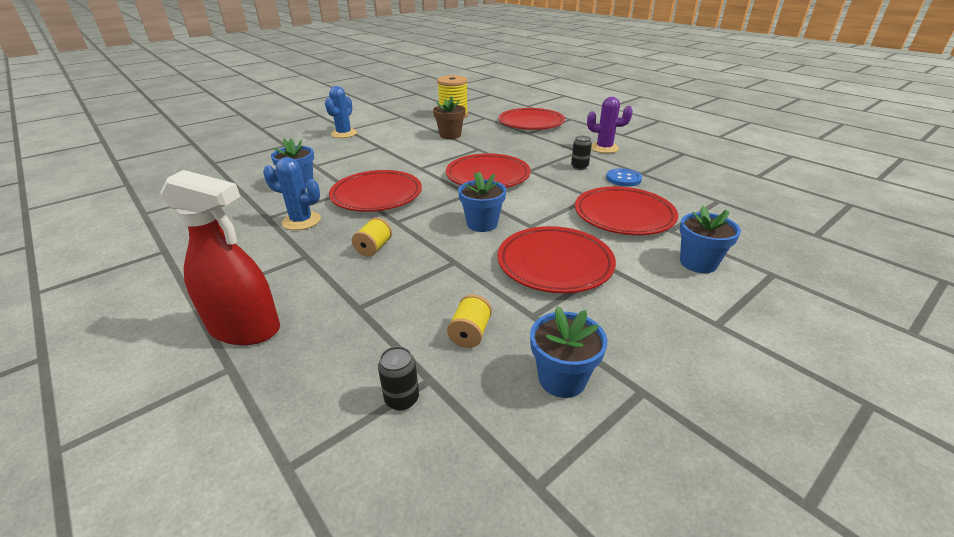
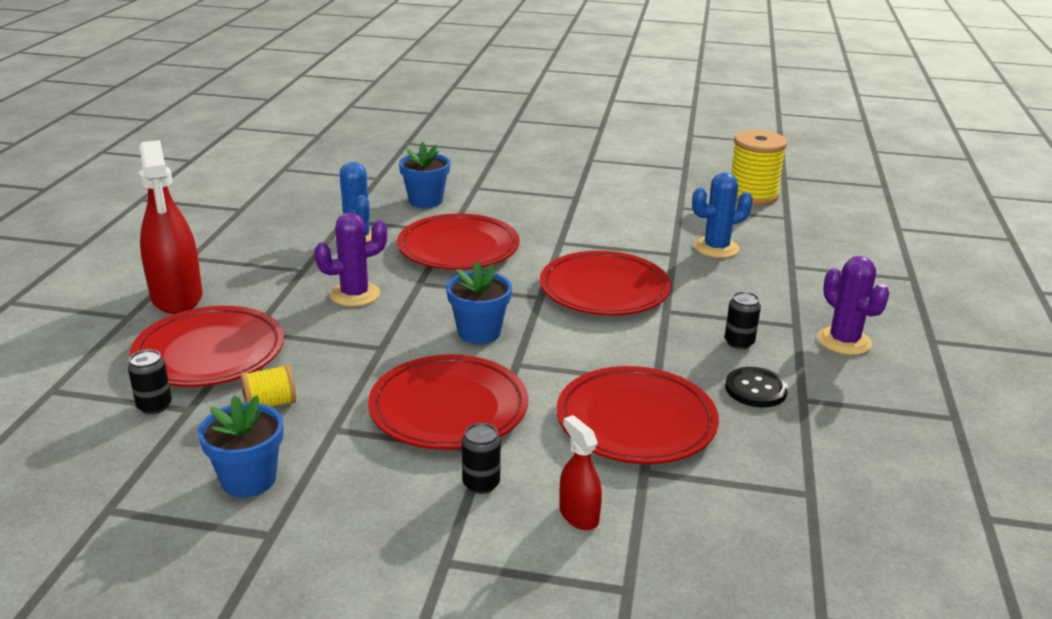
camera: 50 degrees right, 5 degrees down
blue cactus [325,86,357,138] -> blue cactus moved to [692,172,753,258]
yellow spool [352,217,392,257] -> purple cactus [314,212,387,307]
brown flower pot [433,96,466,139] -> none
red plate [499,108,565,130] -> red plate moved to [130,306,284,387]
blue button [606,168,642,187] -> black button [725,367,788,407]
blue flower pot [679,206,741,273] -> red spray bottle [559,415,602,530]
none -> black can [462,423,501,494]

